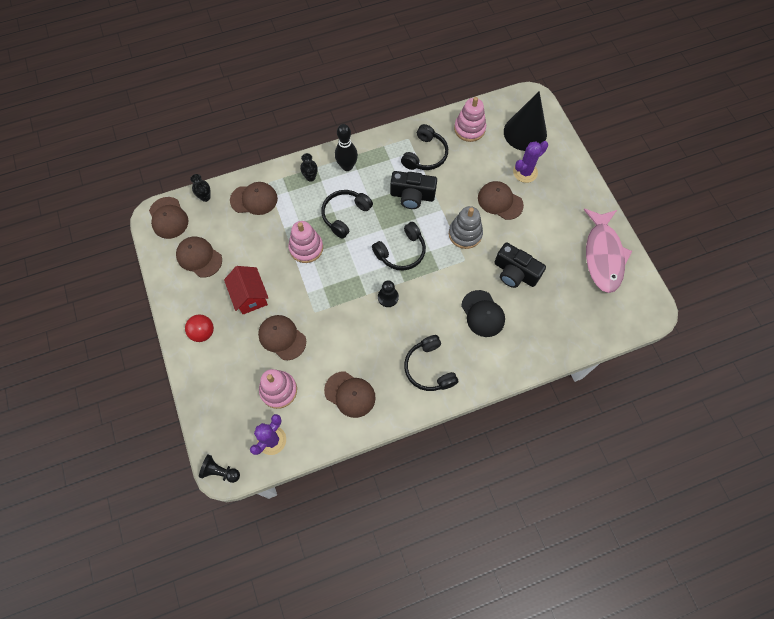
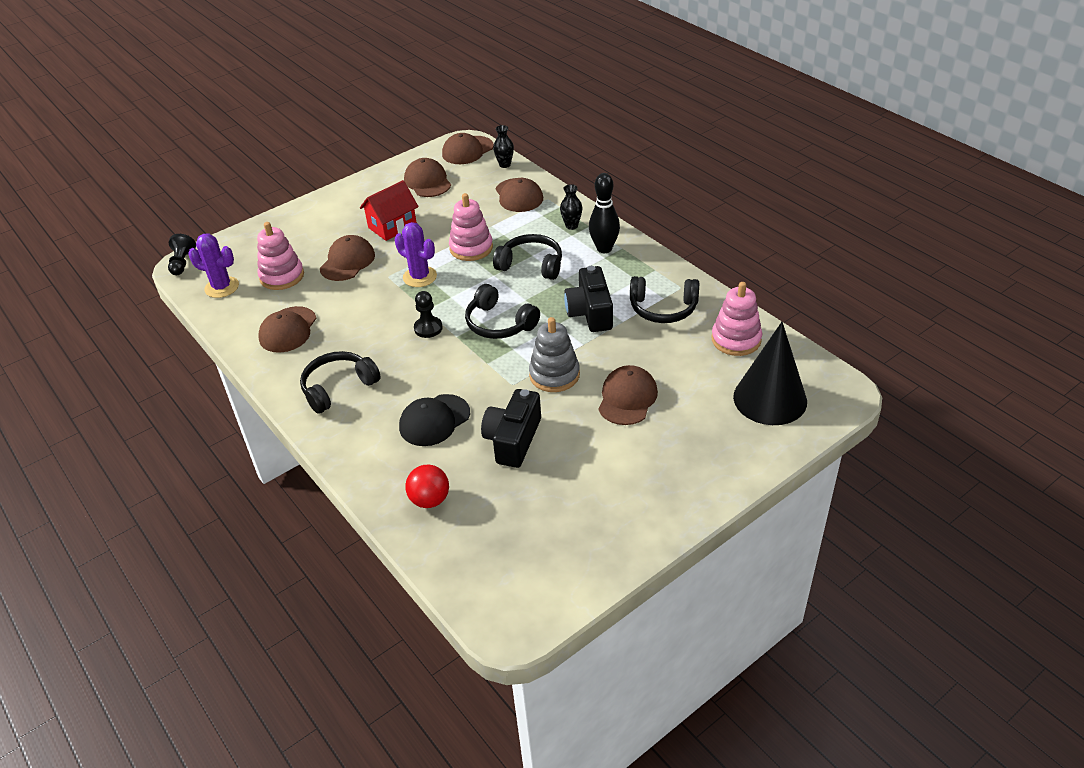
camera: 75 degrees right, 25 degrees down
brown cap [176,236,222,278] -> brown cap turned 45 degrees counterclockwise [404,158,451,197]
red ball [185,314,214,342] -> red ball moved to [405,465,449,508]
purple cactus [513,141,548,183] -> purple cactus moved to [394,222,437,287]
pink fish [584,209,632,293] -> none

